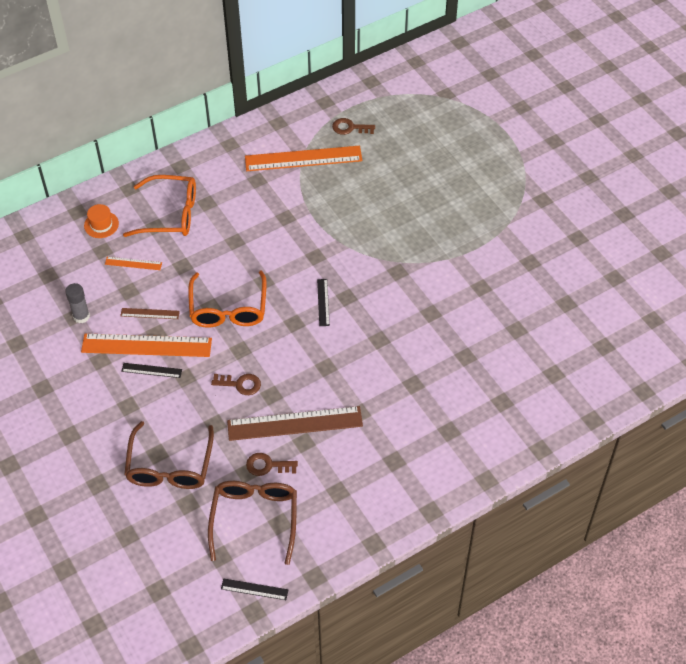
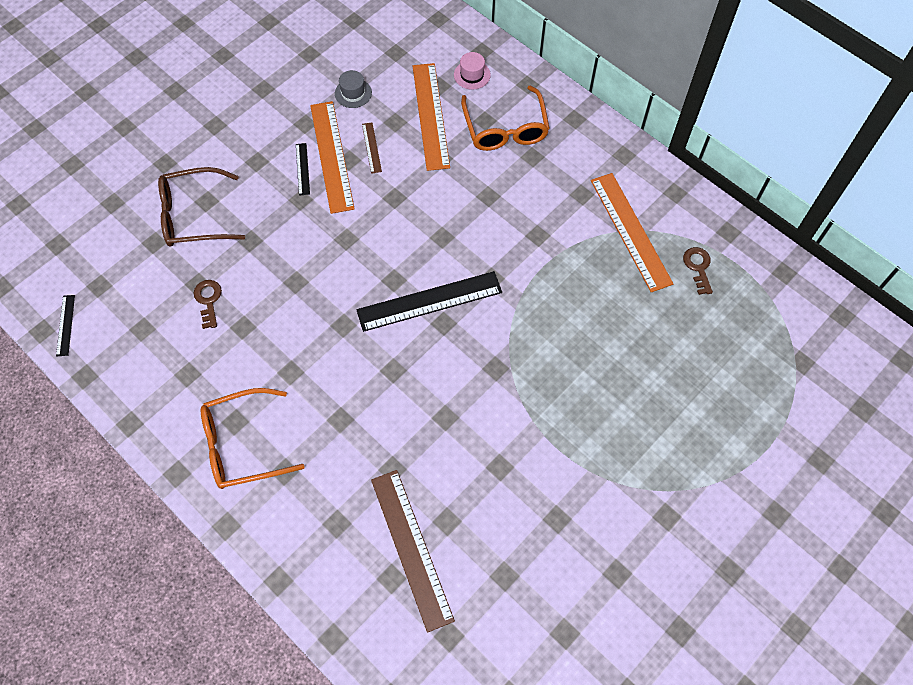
camera: 75 degrees right, 10 degrees up
grey glue stick [65,283,90,323] -> grey hat [335,70,372,108]
orange hat [84,204,119,238] -> pink hat [454,52,491,90]
orange ruler [105,257,162,270] -> orange ruler [413,63,450,171], size x2.17
orange glasses [188,270,267,328] -> orange glasses moved to [201,388,305,489]
brown glasses [208,481,297,565] -> none
brown key [211,374,261,395] -> none
brown ruler [227,406,363,441] -> brown ruler moved to [371,470,455,633]
black ruler [317,279,330,326] -> black ruler [356,271,502,332], size x2.17

